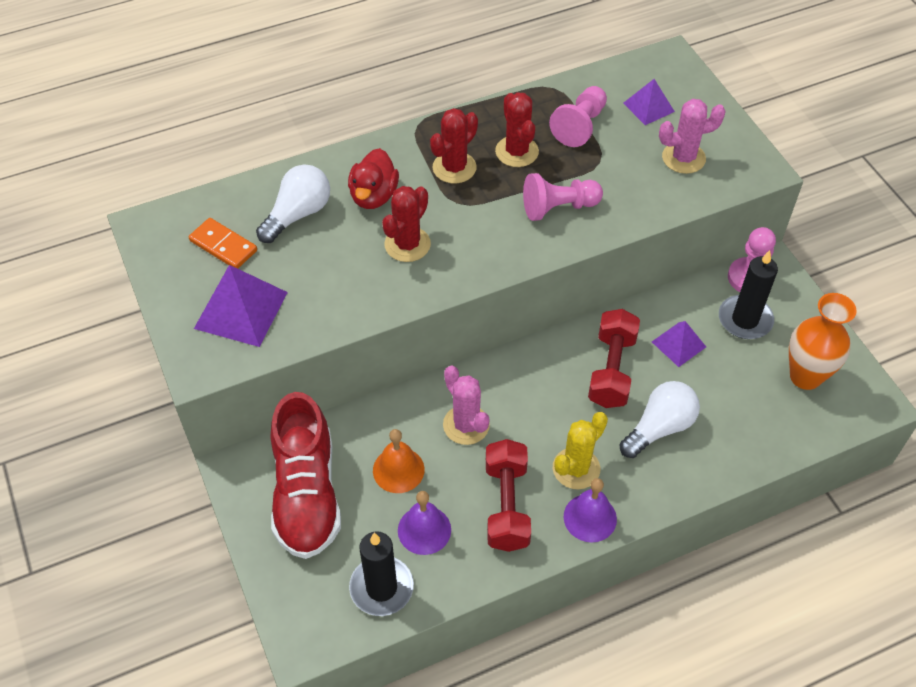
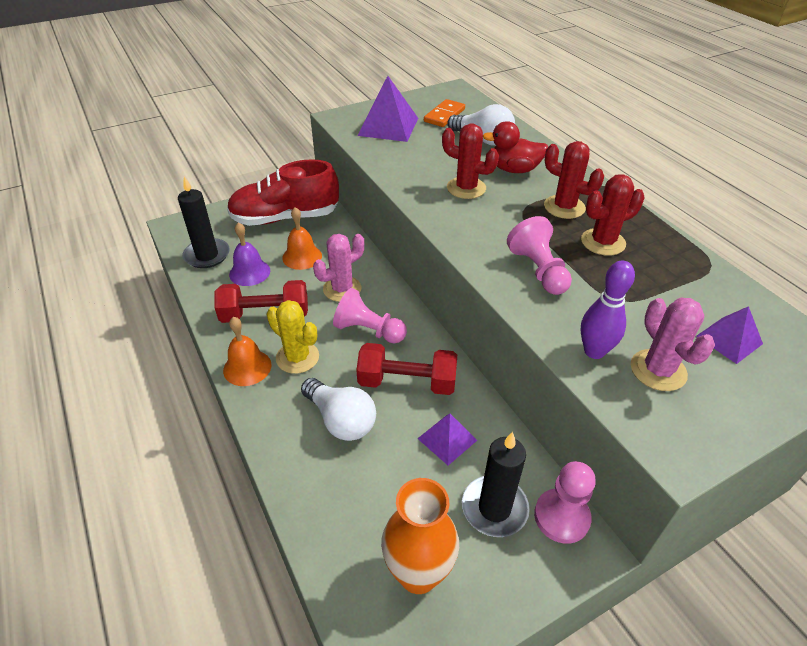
camera: 85 degrees right, 10 degrees down
pink pawn [549,86,607,147] -> pink pawn moved to [333,288,407,344]
purple bell [564,478,617,542] -> orange bell [223,317,271,386]
none -> purple bowling pin [581,261,635,359]

